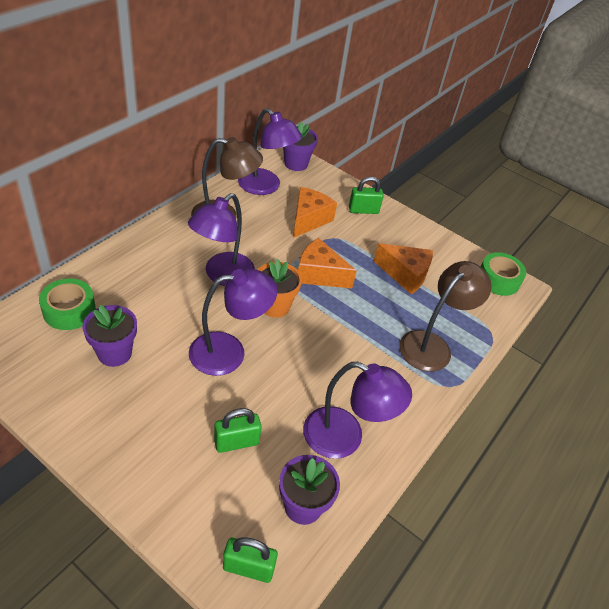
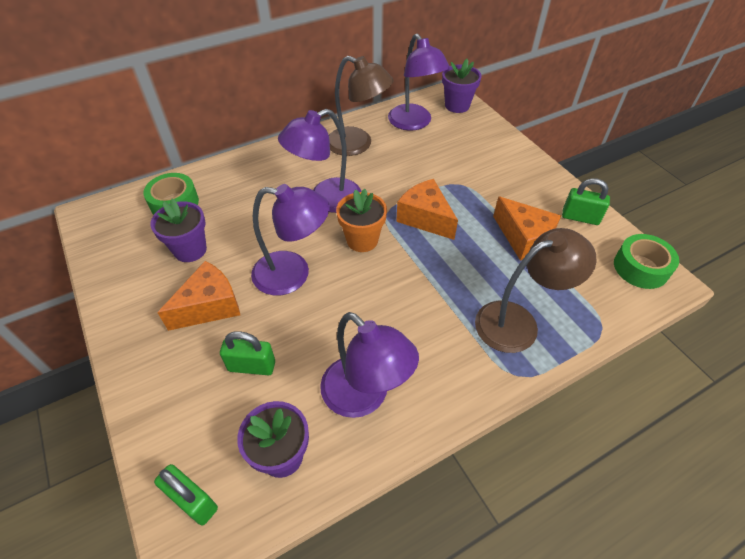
camera: 30 degrees right, 5 degrees up
orange cheese [293,187,337,238] -> orange cheese moved to [157,261,240,331]
green padlock [349,177,384,214] -> green padlock moved to [562,178,610,225]

